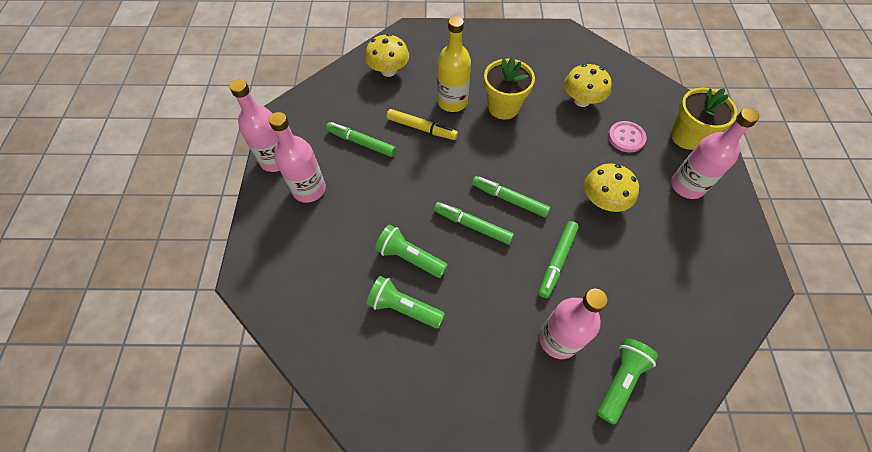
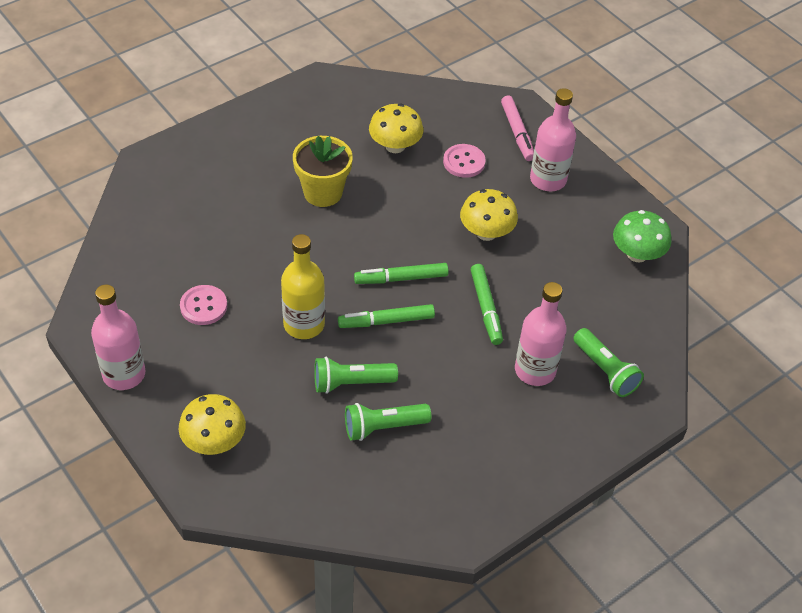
camera: 40 degrees left, 10 degrees down
pink bottle [269,112,326,203] -> none
green marker [326,122,396,157] -> pink button [180,285,227,325]
yellow mushroom [365,34,409,77] -> yellow mushroom moved to [179,394,246,455]
yellow marker [387,109,458,140] -> none
yellow bottle [437,16,471,112] -> yellow bottle moved to [281,234,325,339]
green flashlight [598,338,658,425] -> green flashlight turned 150 degrees clockwise [573,328,644,397]
yellow flower pot [671,87,737,150] -> pink marker [501,96,534,161]
none -> green mushroom [613,210,671,263]

